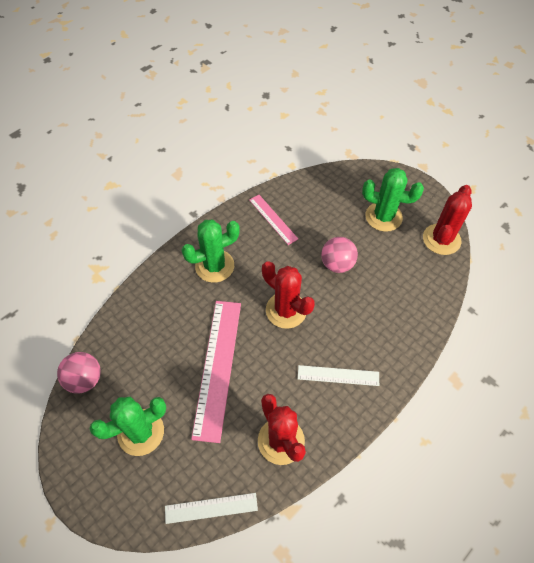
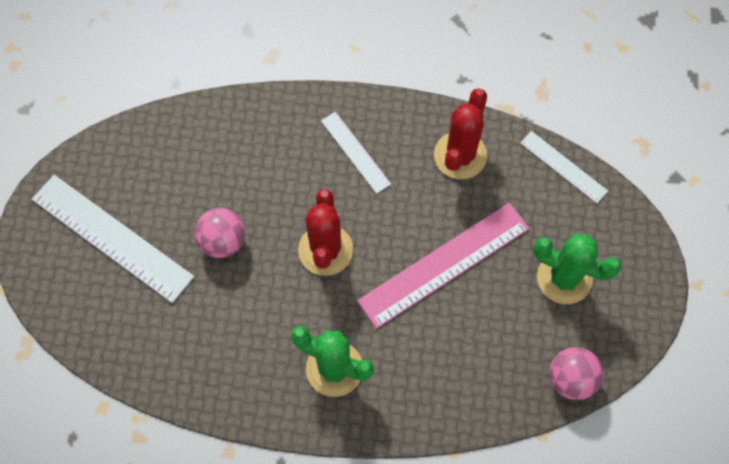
camera: 130 degrees left, 10 degrees up
pink ruler [249,195,298,245] -> none
green cactus [362,168,424,232] -> white ruler [32,175,194,303]
red cactus [423,185,472,255] -> none

